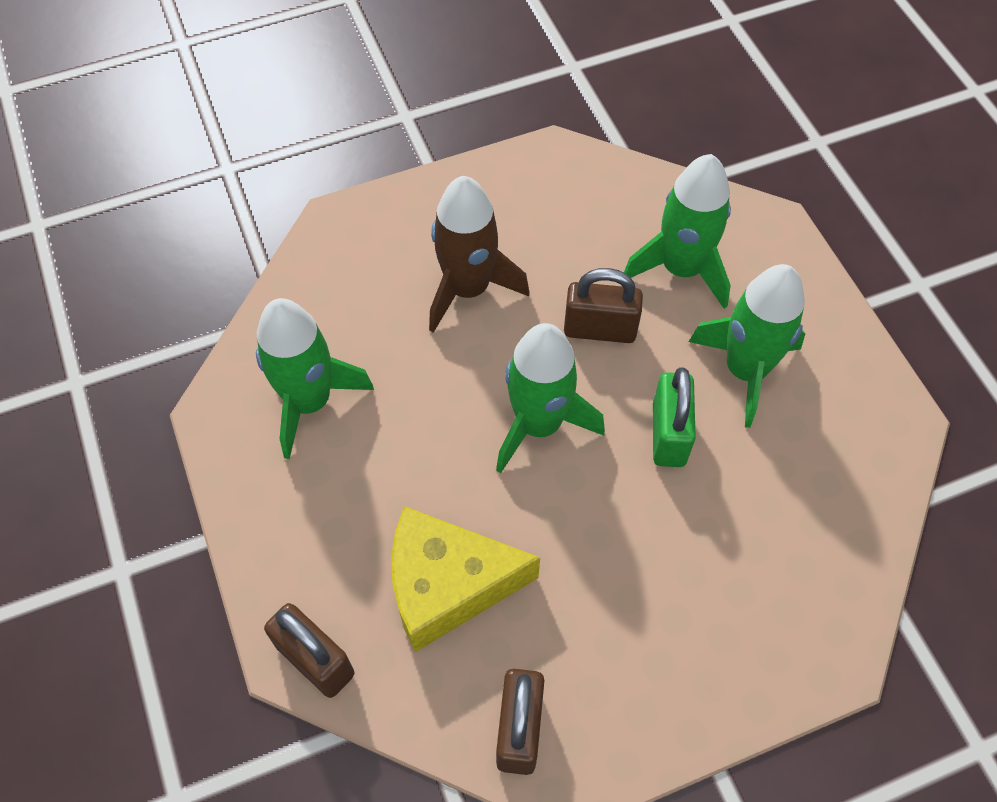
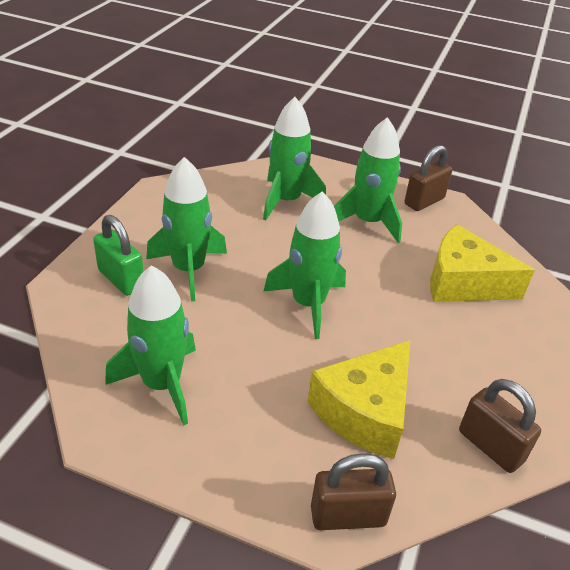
camera: 50 degrees left, 20 degrees down
brown rocket [429,176,530,333] -> green rocket [146,157,227,302]
brown padlock [564,268,643,343] -> brown padlock moved to [405,145,452,211]
green padlock [653,367,696,467] -> green padlock moved to [93,215,144,296]
none -> yellow cheese [430,224,535,302]

